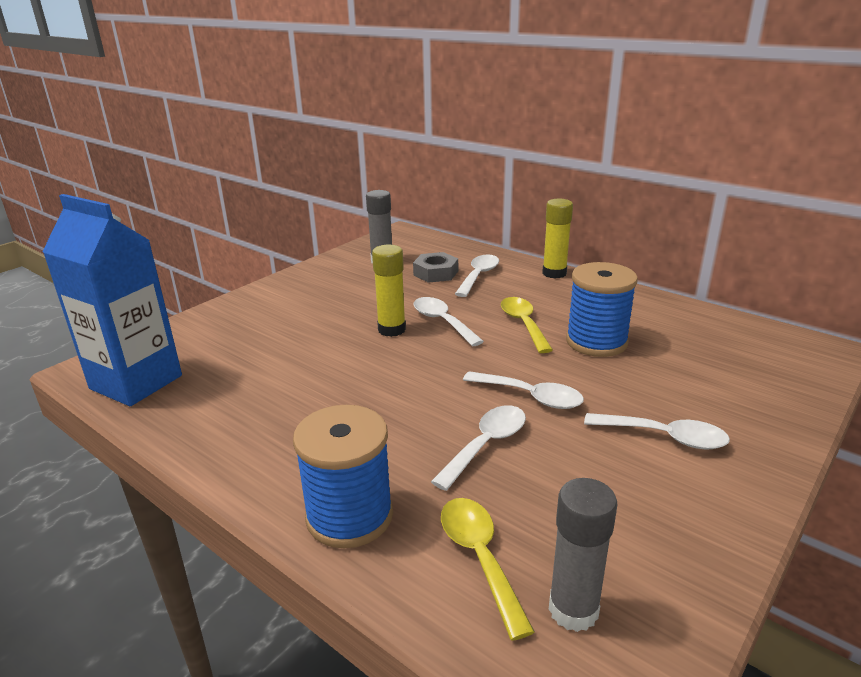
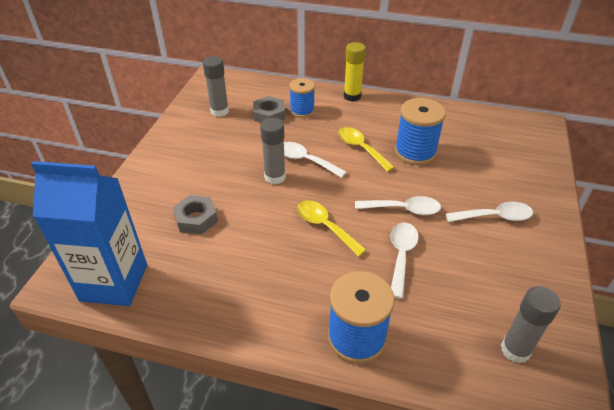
camera: 25 degrees left, 15 degrees up
yellow glue stick [372,245,406,337] -> grey glue stick [260,118,286,184]
yellow spoon [441,498,535,641] -> yellow spoon moved to [297,200,366,257]
white spoon [455,255,499,297] -> blue spool [289,78,315,118]
none -> grey nut [173,195,218,234]

